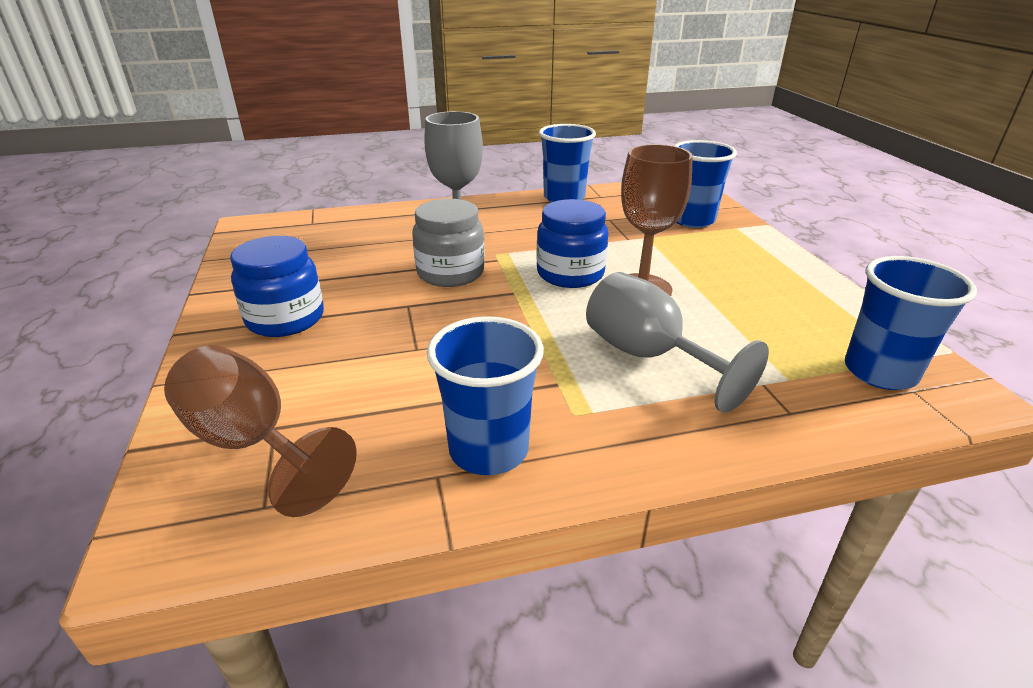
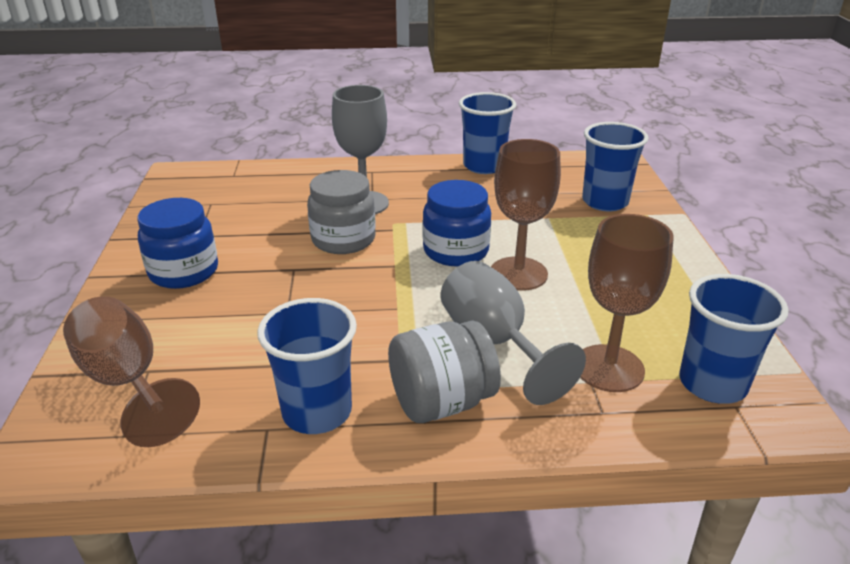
camera: 10 degrees right, 0 degrees up
none -> grey jar [388,321,501,423]
none -> brown goblet [580,214,674,392]

